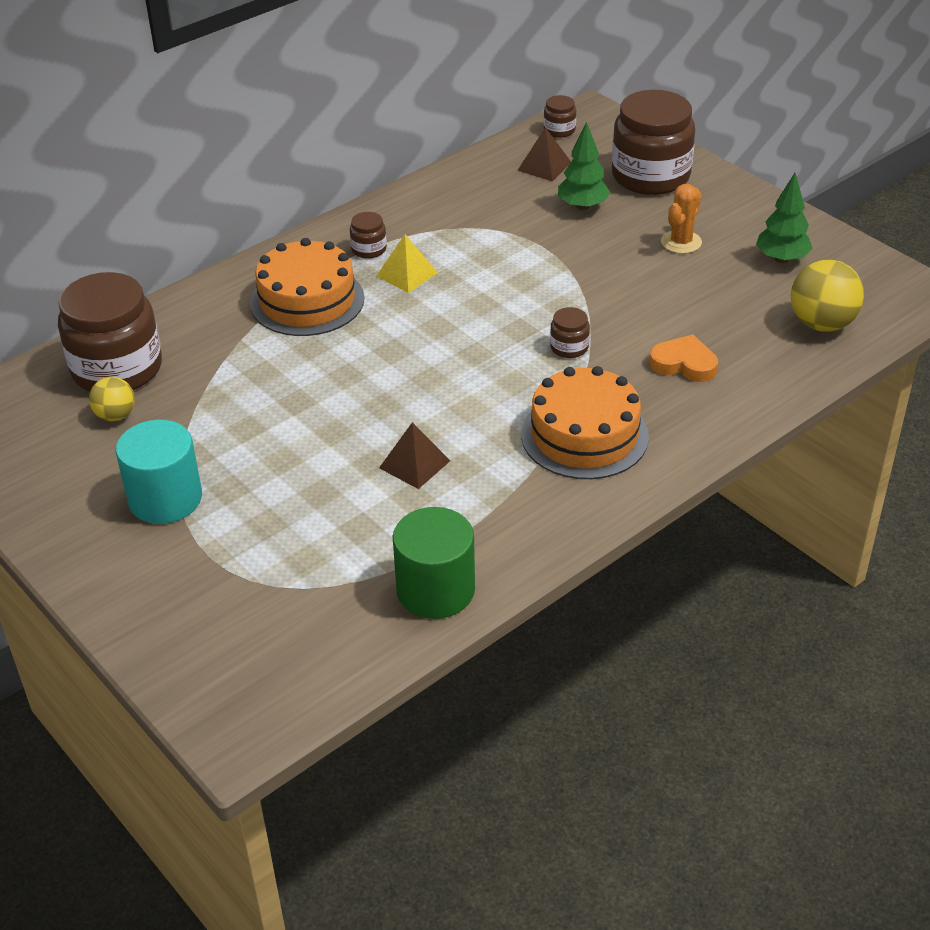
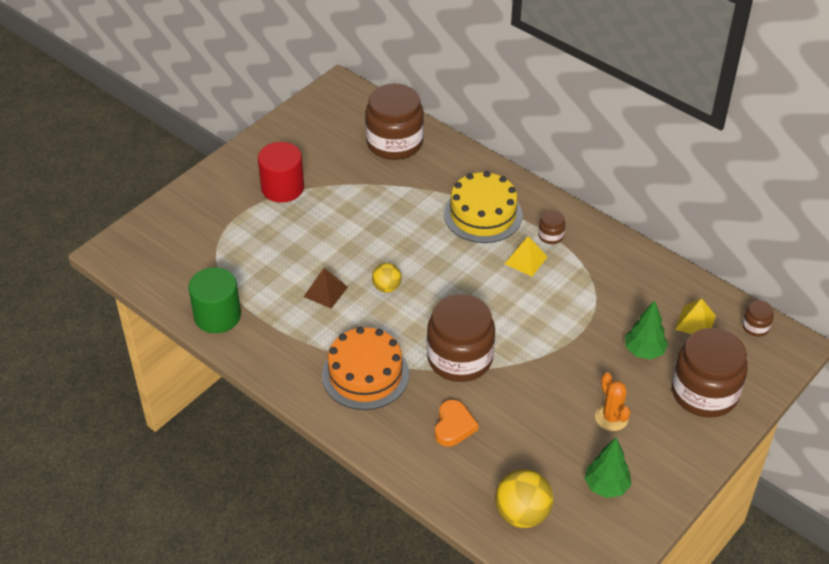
camera: 80 degrees right, 5 degrees up
yellow ball [89,377,135,421] -> yellow ball moved to [372,263,402,293]
turquoise cylinder [116,420,202,524] -> red cylinder [258,142,304,203]
orange cake [250,238,365,336] -> yellow cake [444,171,522,243]
brown pyramid [517,127,571,181] -> yellow pyramid [675,298,716,334]
brown jar [550,307,590,358] -> brown jar [427,294,495,382], size x2.35
orange cactus [661,184,702,254] -> orange cactus turned 45 degrees clockwise [595,372,630,431]

